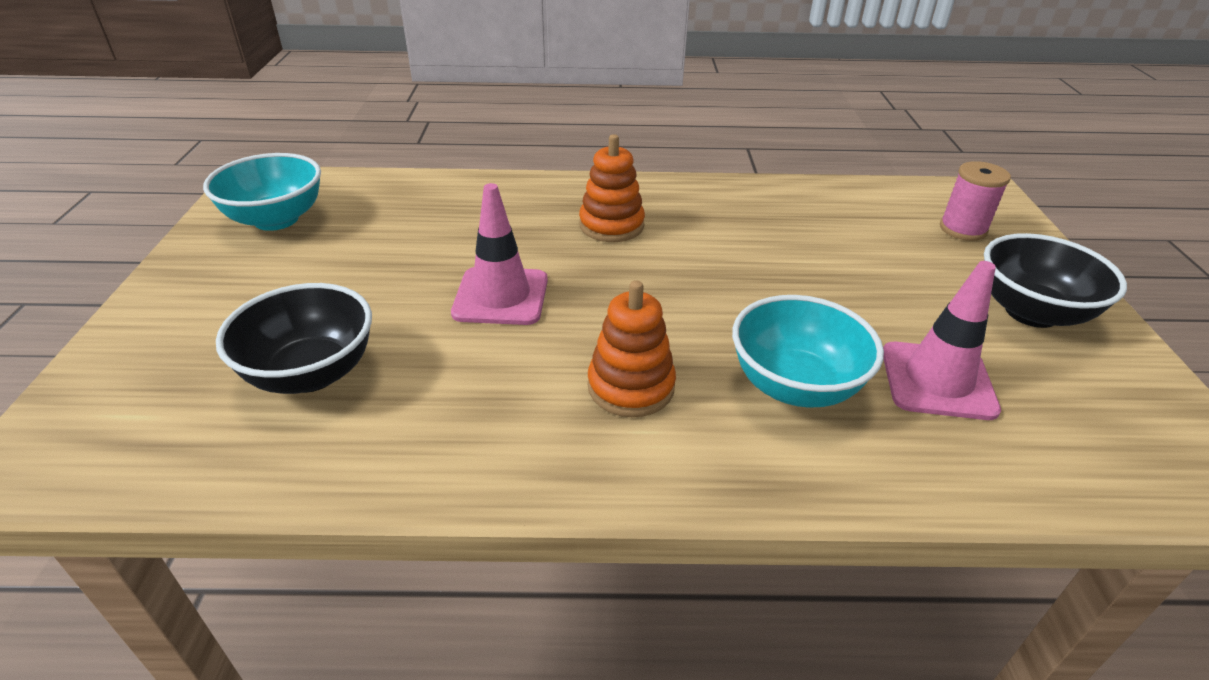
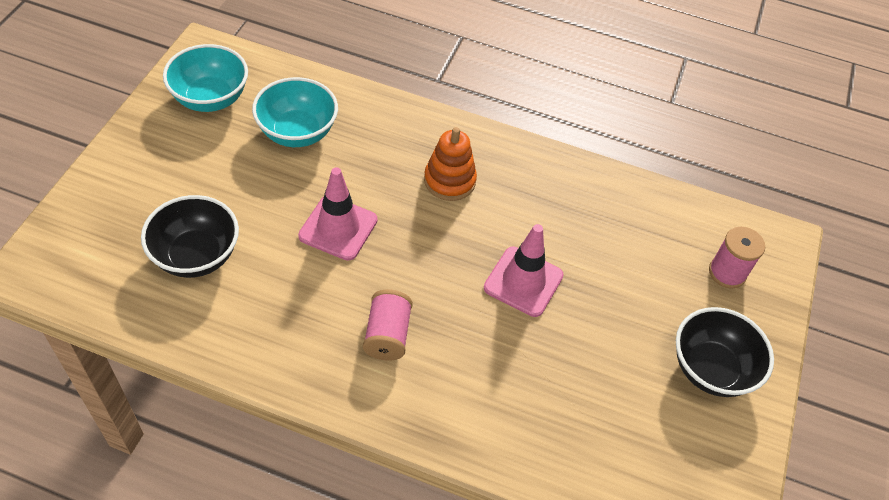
camera: 15 degrees right, 15 degrees up
orange stacking toy [588,280,676,417] -> pink spool [363,289,413,361]
turquoise bowl [732,295,884,408] -> turquoise bowl moved to [252,77,338,147]
pink traffic cone [883,261,1001,420] -> pink traffic cone moved to [484,224,563,317]

